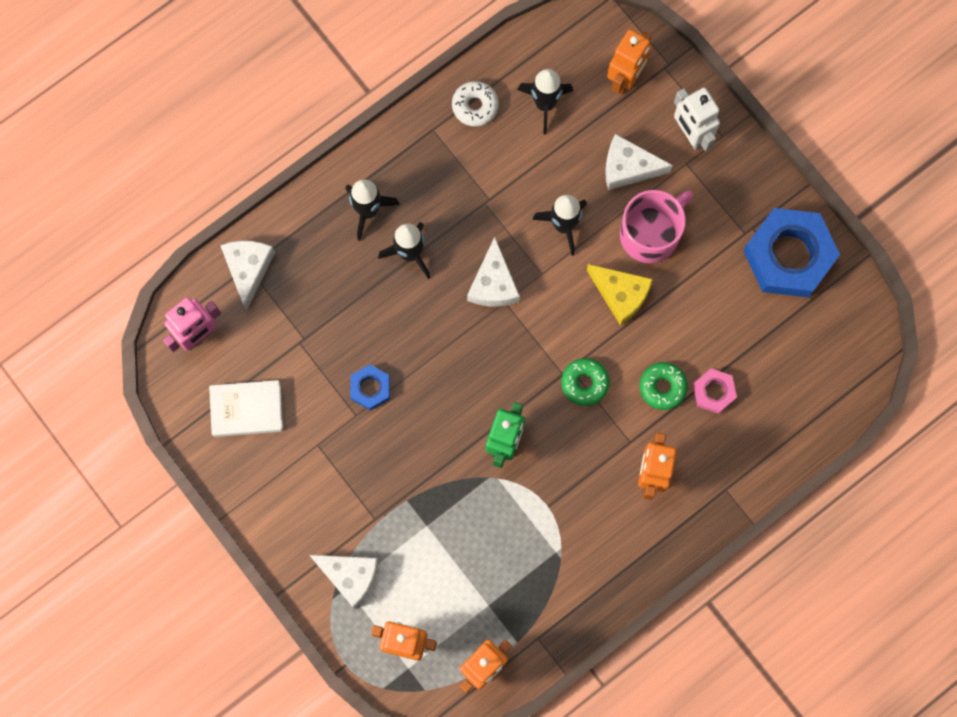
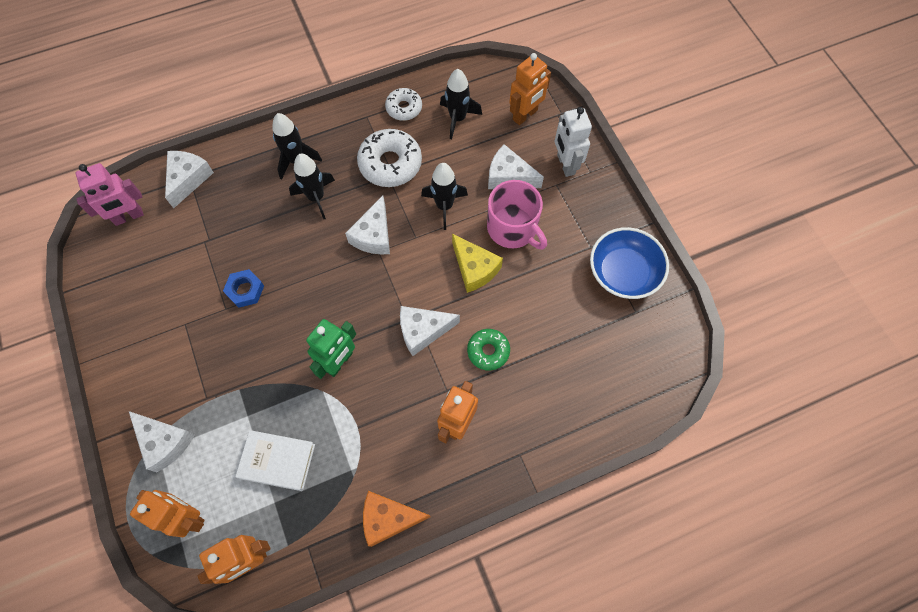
camera: 15 degrees right, 10 degrees down
white book [209,380,283,437] -> white book moved to [235,430,315,491]
green donut [561,358,610,406] -> white cheese [400,306,460,356]
pink mug [620,190,693,263] -> pink mug turned 75 degrees clockwise [487,180,547,250]
pink nut [693,368,737,414] -> none
blue nut [743,208,840,297] -> blue bowl [590,227,669,299]
none -> white donut [357,129,422,187]
none -> orange cheese [363,491,431,547]

